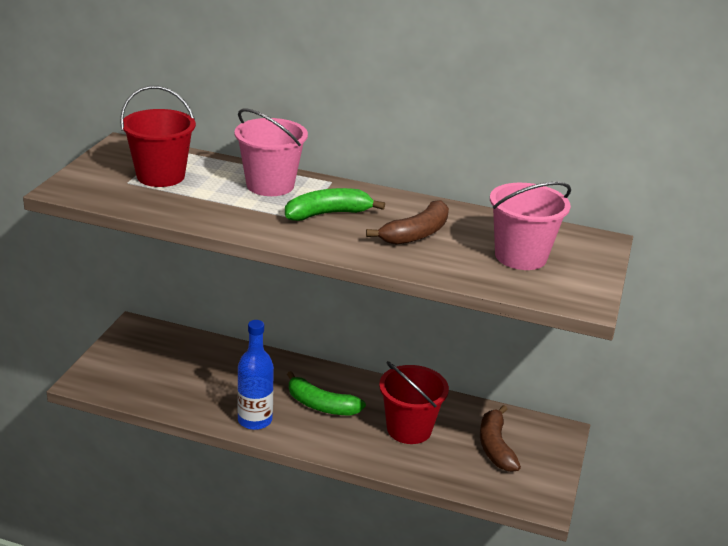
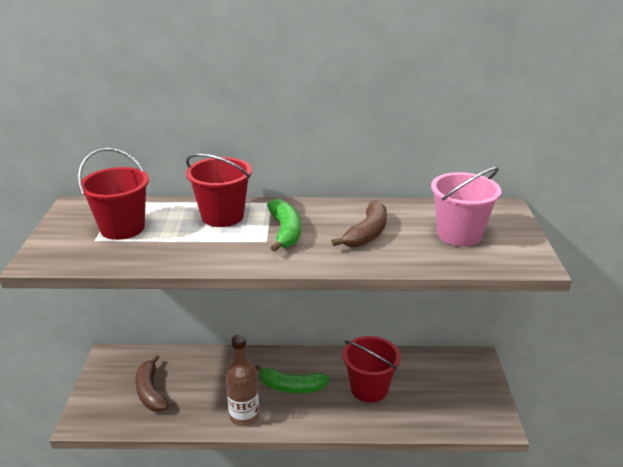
camera: 15 degrees left, 0 degrees up
pink bucket [234,108,308,196] -> red bucket [186,153,252,227]
blue bottle [237,320,274,430] -> brown bottle [226,335,259,426]
green banana [285,188,385,221] -> green banana turned 120 degrees clockwise [267,199,301,252]
brown banana [480,405,521,472] -> brown banana moved to [135,355,169,412]

